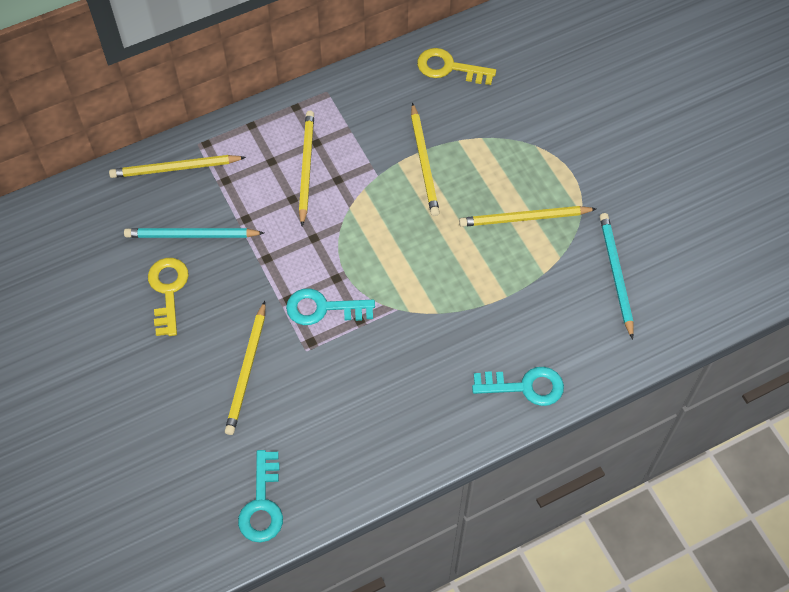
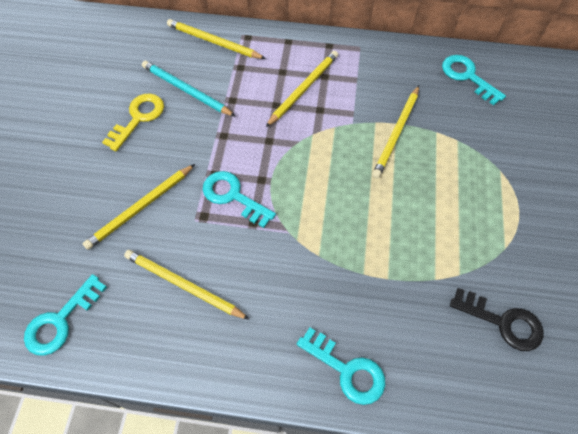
camera: 35 degrees right, 0 degrees up
yellow key [417,48,496,85] -> turquoise key [442,55,506,105]
yellow pencil [459,206,596,227] -> yellow pencil moved to [124,250,250,320]
turquoise pencil [600,213,634,339] -> black key [450,288,543,351]

